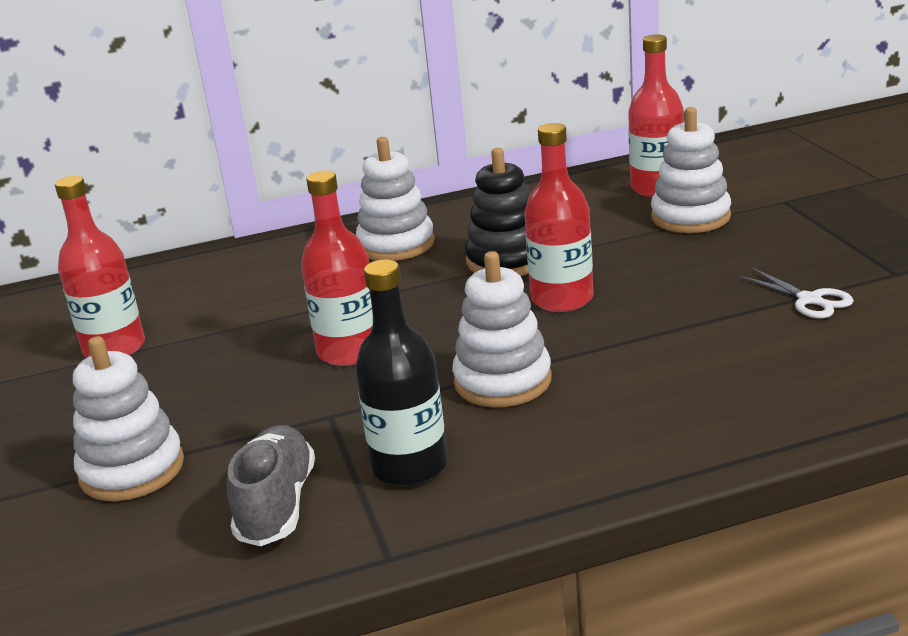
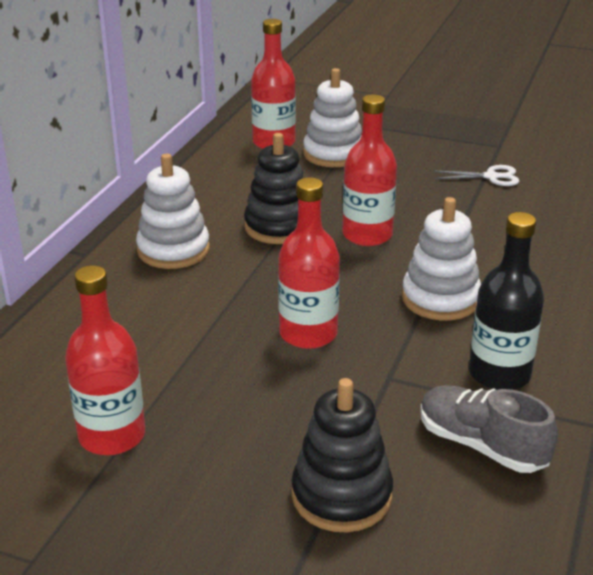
camera: 55 degrees left, 5 degrees up
white stacking toy [73,336,184,501] -> black stacking toy [291,378,393,532]

